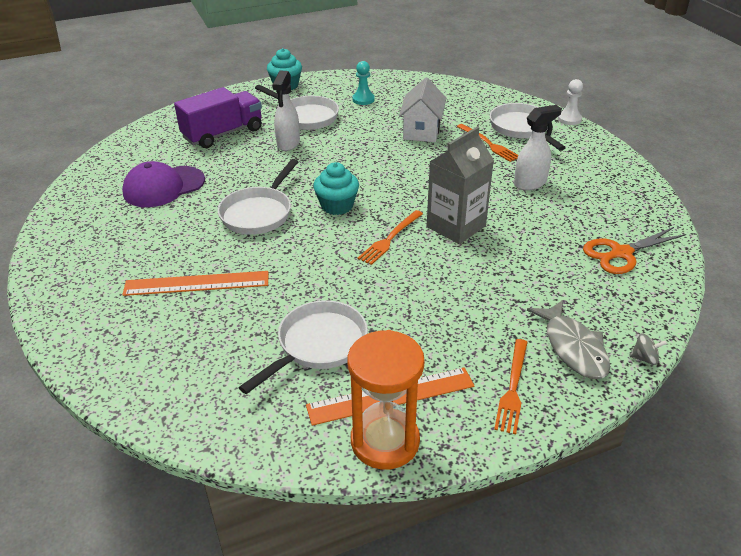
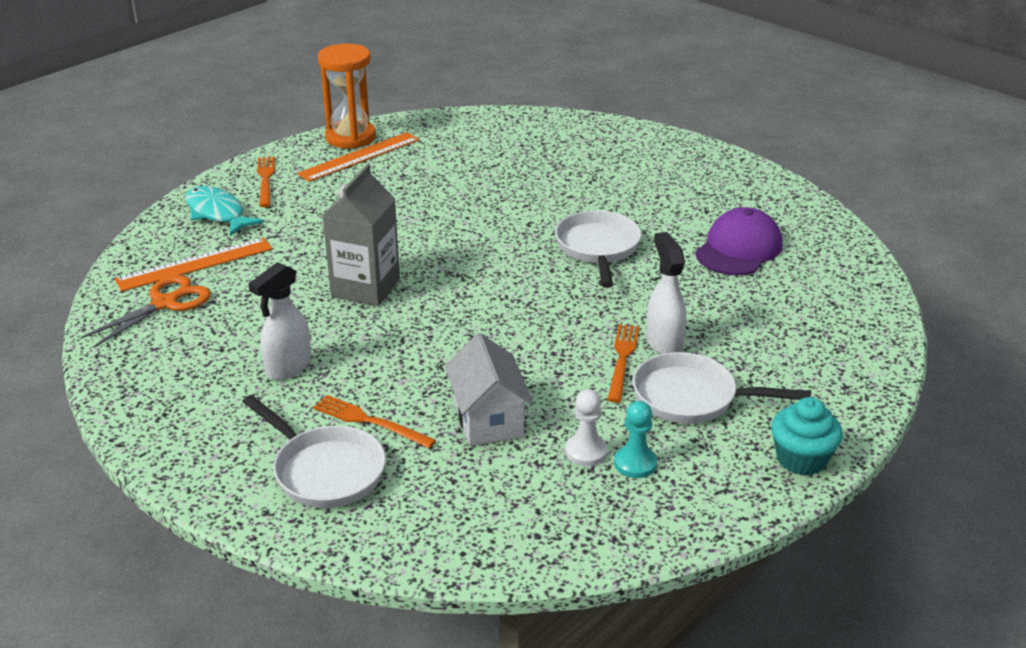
camera: 155 degrees right, 5 degrees down
orange ruler [122,271,268,296] -> orange ruler moved to [115,238,273,292]
purple truck [174,87,262,148] -> none
white pan [239,300,368,394] -> none
turquoise cupcake [313,162,359,215] -> none
orange fork [358,210,423,265] -> orange fork moved to [607,324,639,403]
grey fish [527,300,610,379] -> turquoise fish [185,186,264,236]
white pawn [558,79,583,125] -> white pawn moved to [565,389,608,466]
grey spinning top [630,333,667,365] -> none

